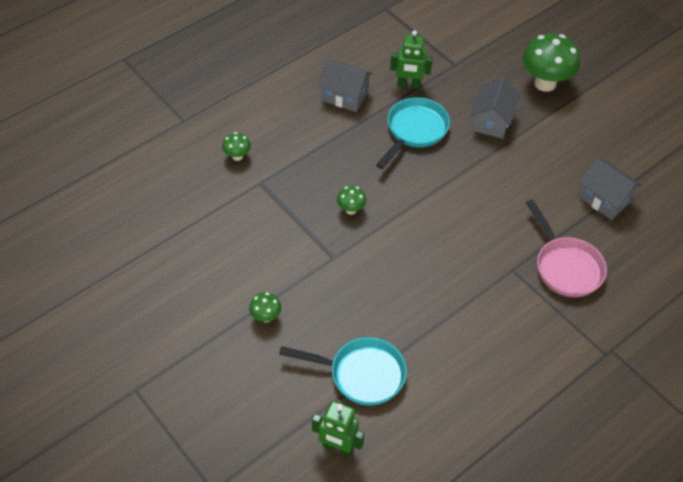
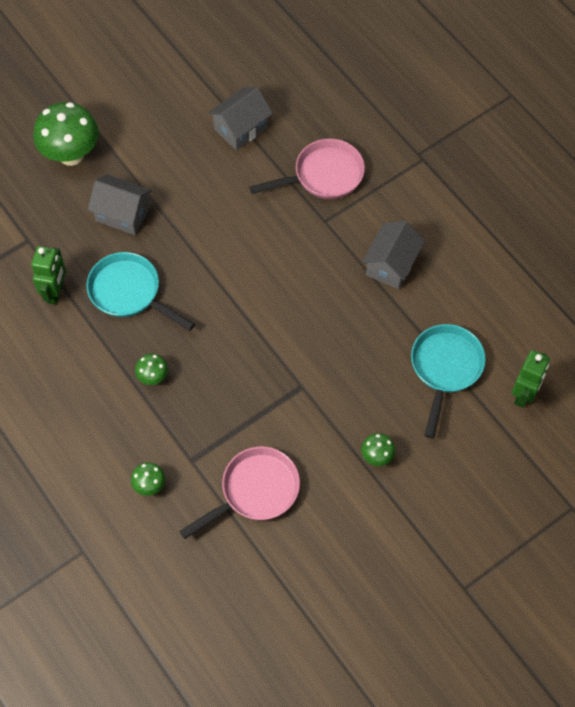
camera: 85 degrees left, 10 degrees up
grey house [318,60,373,112] -> grey house moved to [362,221,425,289]
green mushroom [337,186,366,214] -> green mushroom moved to [135,354,168,385]
none -> pink pan [180,447,300,539]

